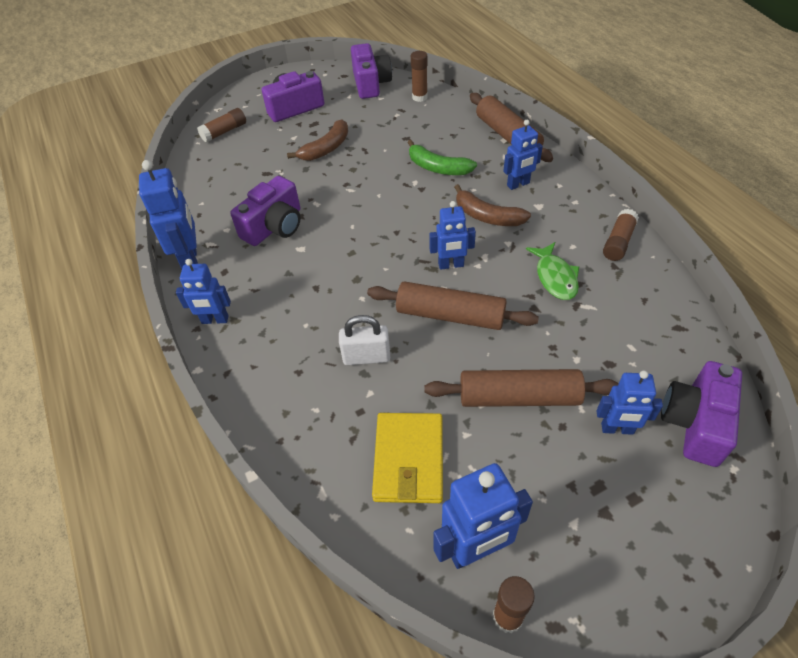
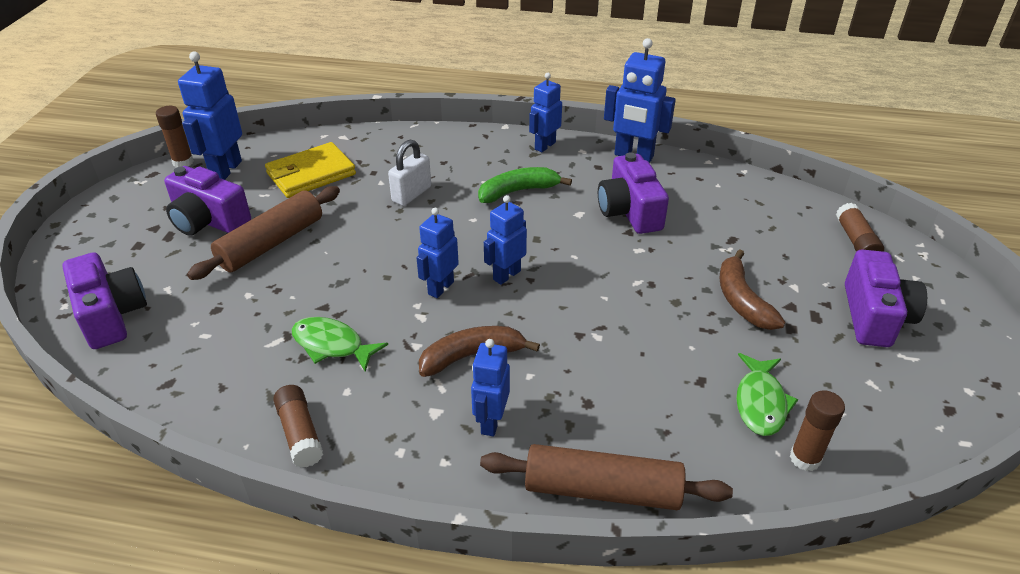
camera: 125 degrees right, 10 degrees down
purple camera [351,43,392,99] -> purple camera moved to [164,166,251,236]
brown rolling pin [367,281,539,330] -> none
yellow wallet [372,413,443,503] -> yellow wallet turned 75 degrees counterclockwise [265,142,356,198]
green banana [407,140,477,175] -> green banana moved to [478,167,572,203]
blue robot [597,371,663,435] -> blue robot moved to [484,195,527,285]
none -> green fish [736,353,798,436]

